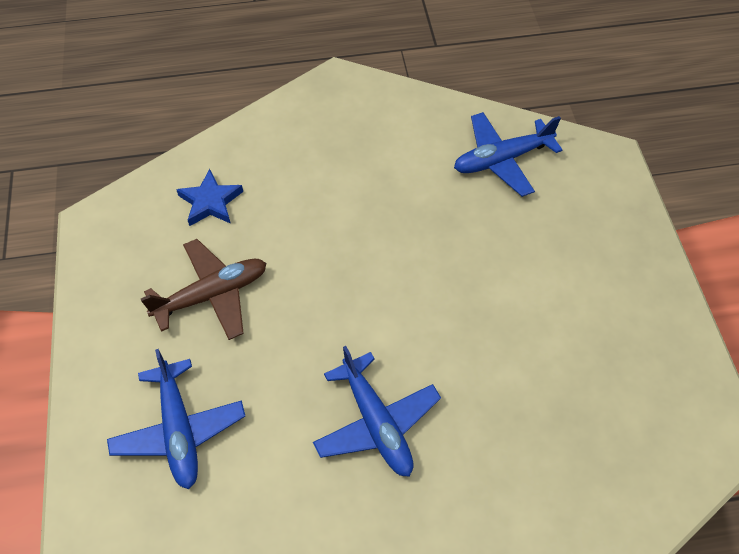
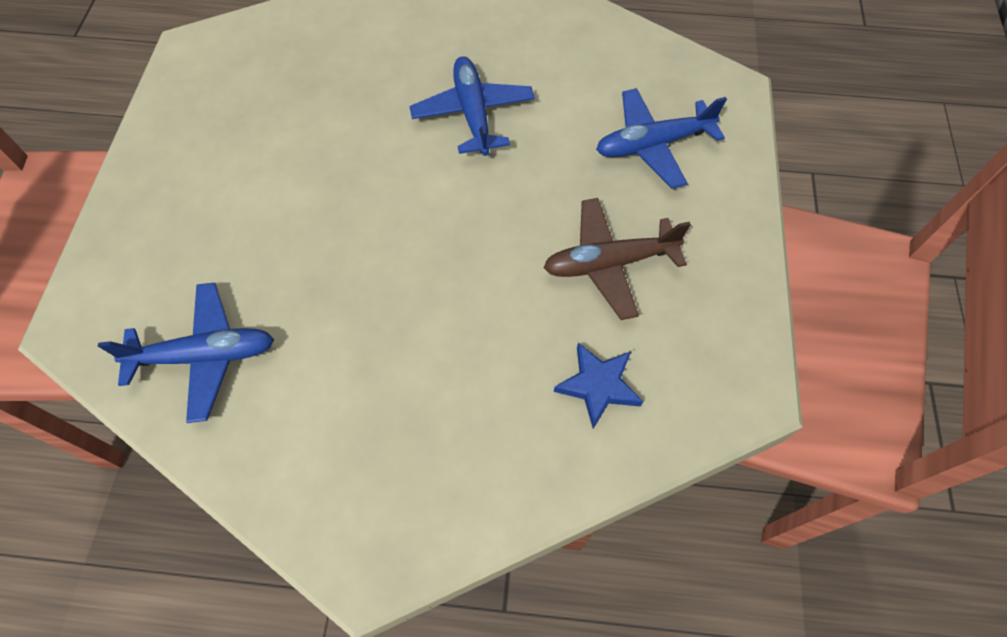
camera: 165 degrees left, 5 degrees up
blue plane [107,349,245,489] -> blue plane turned 105 degrees counterclockwise [596,88,727,189]

